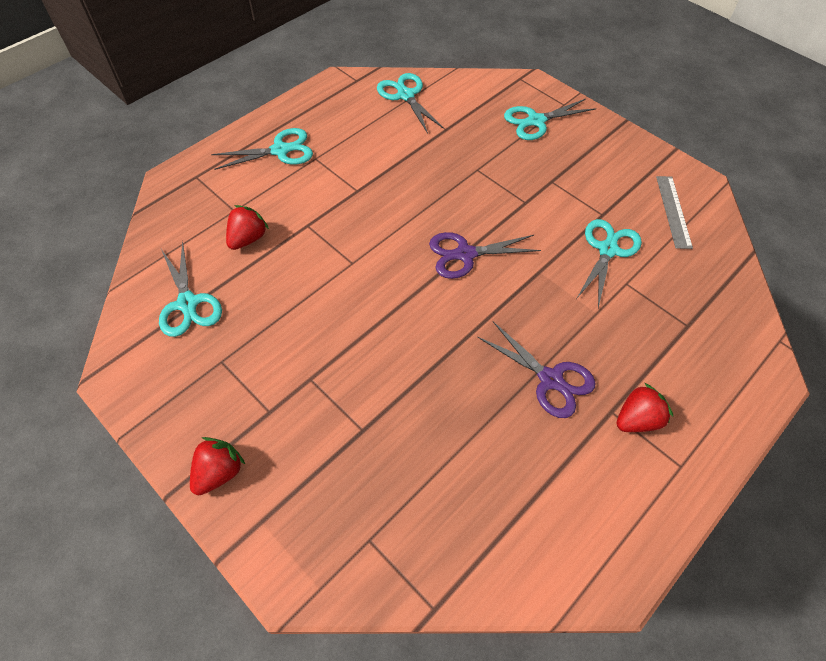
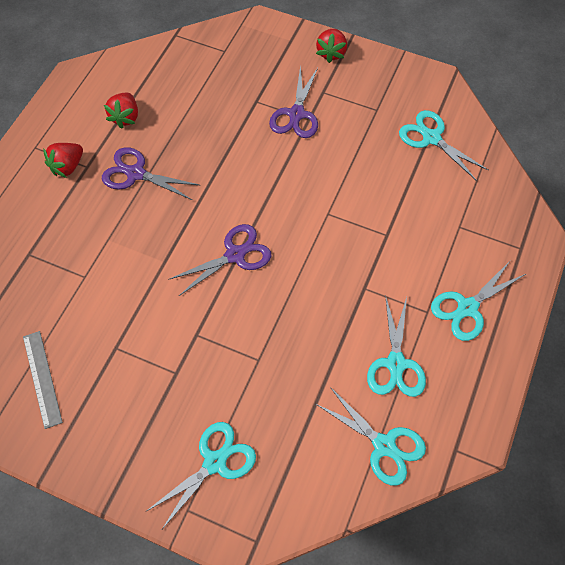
camera: 160 degrees right, 5 degrees up
red strawberry [226,205,269,250] -> red strawberry moved to [104,93,138,129]
turquoise scissors [577,219,642,308] -> turquoise scissors moved to [367,295,426,397]
none -> purple scissors [269,65,318,138]

